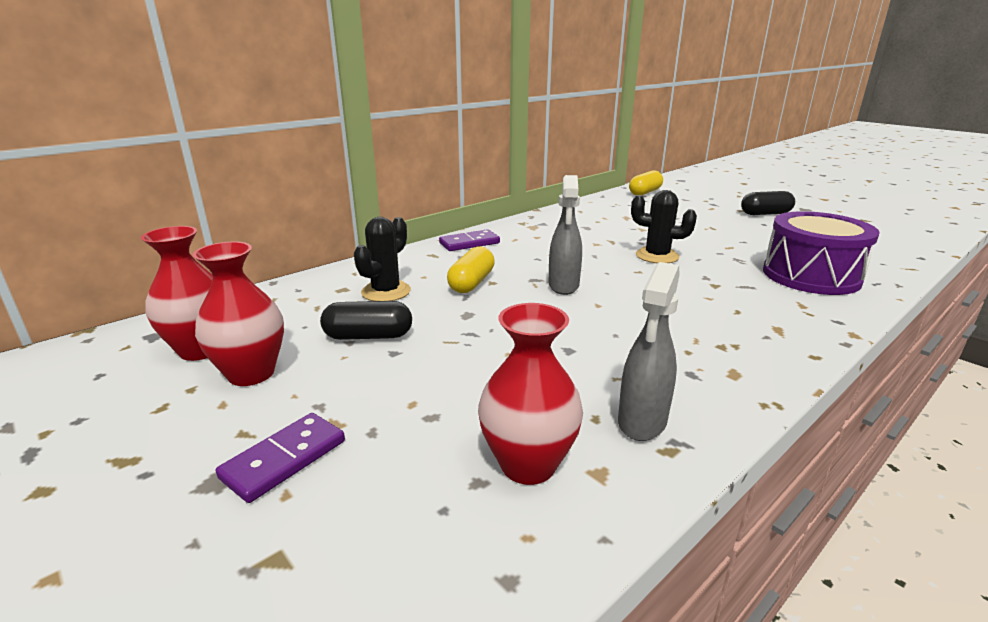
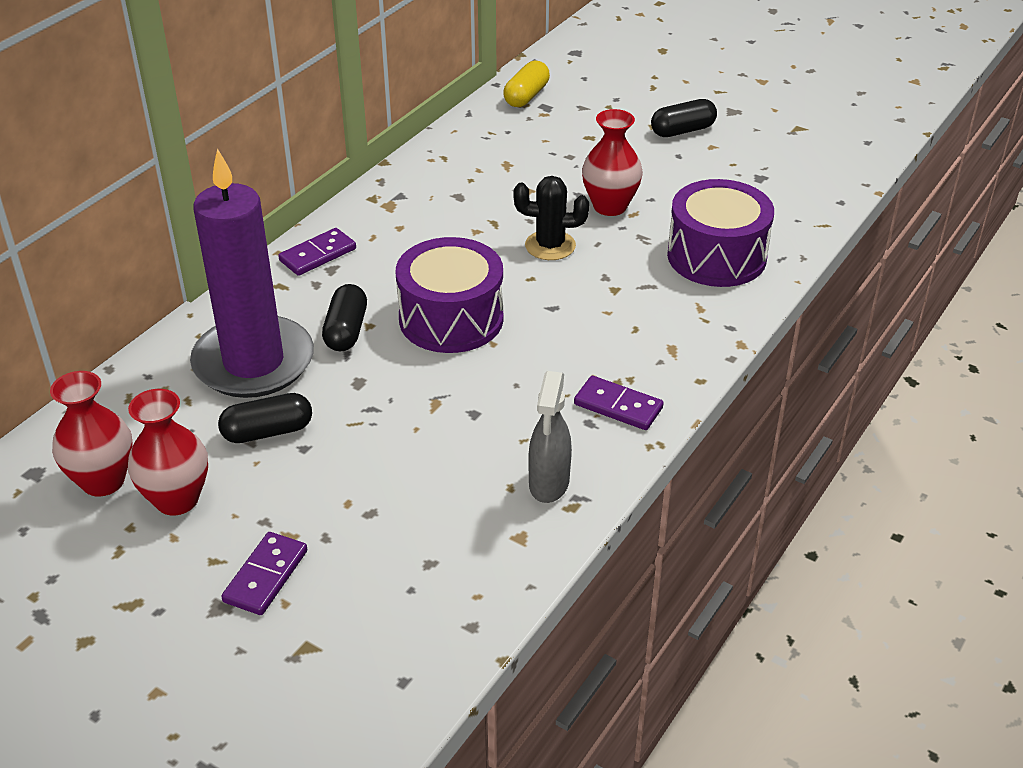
camera: 15 degrees left, 15 degrees up
black cactus [354,217,411,301] -> purple candle [190,148,314,398]
yellow capsule [447,246,495,293] -> black capsule [322,284,367,351]
red vase [478,303,583,485] -> red vase moved to [582,109,643,216]
grey spray bottle [548,175,582,295] -> purple drum [396,237,504,353]
none -> purple domino [574,376,664,430]

